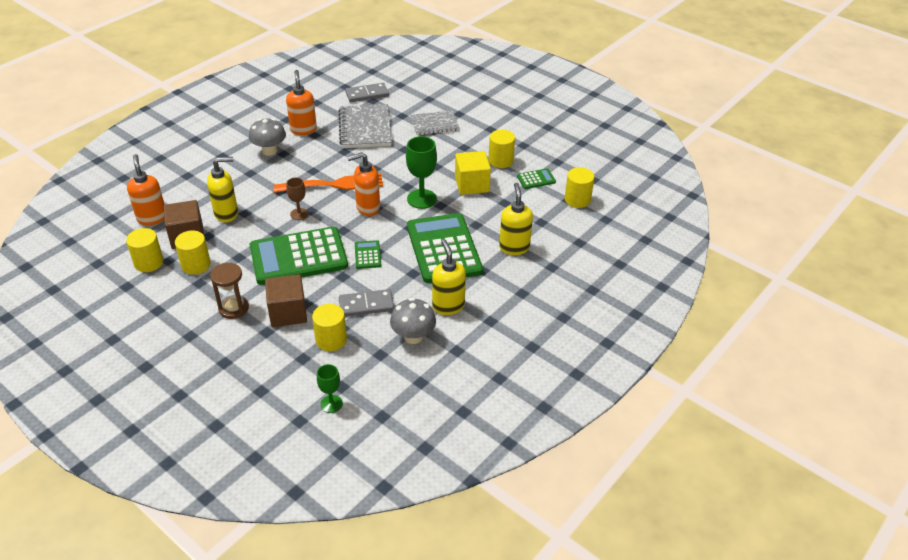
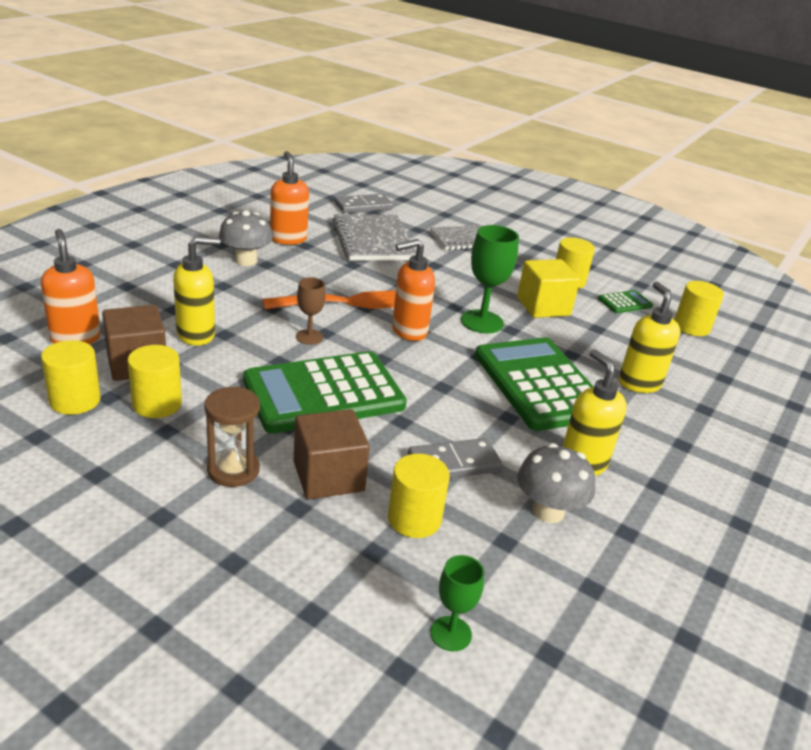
camera: 10 degrees left, 10 degrees down
green calculator [355,240,381,269] -> none

